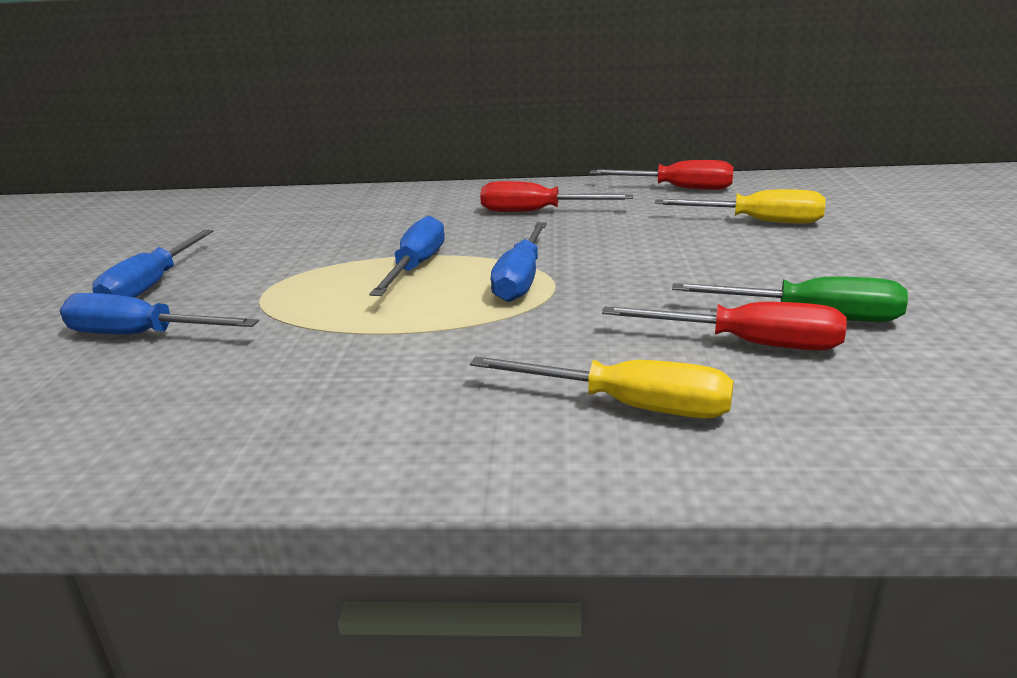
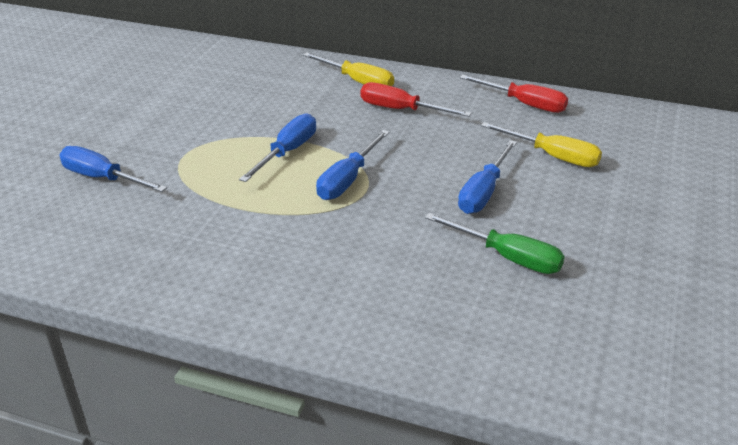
camera: 15 degrees right, 10 degrees up
blue screwdriver [92,230,213,298] -> blue screwdriver moved to [458,140,517,214]
yellow screwdriver [470,357,734,418] -> yellow screwdriver moved to [303,53,394,86]
red screwdriver [602,302,847,351] -> none

